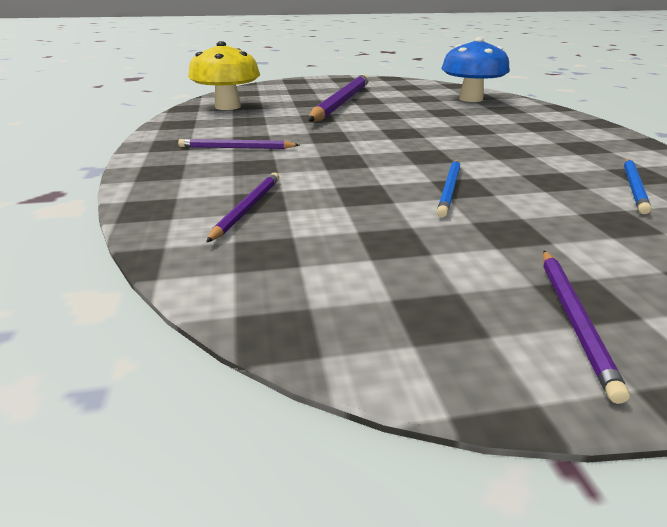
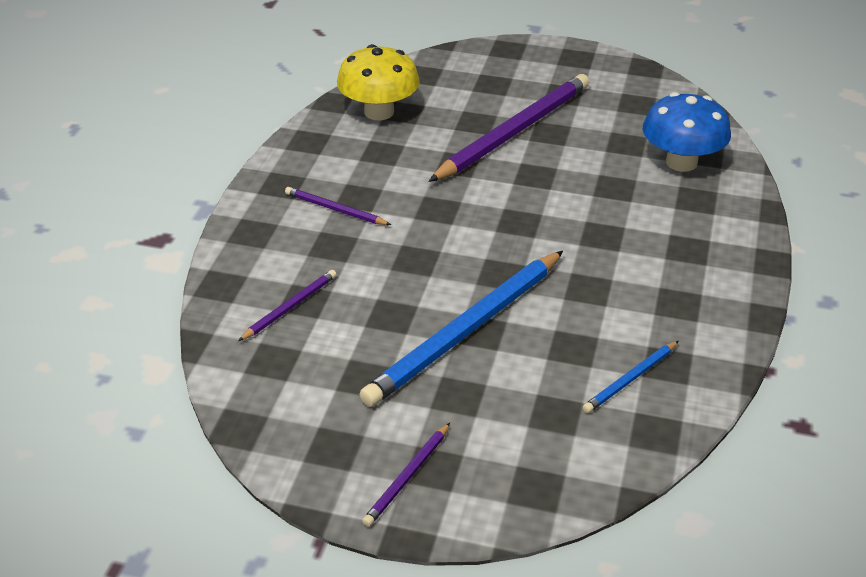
camera: 25 degrees right, 10 degrees up
blue pencil [437,160,460,218] -> blue pencil [359,251,563,407], size x2.17

